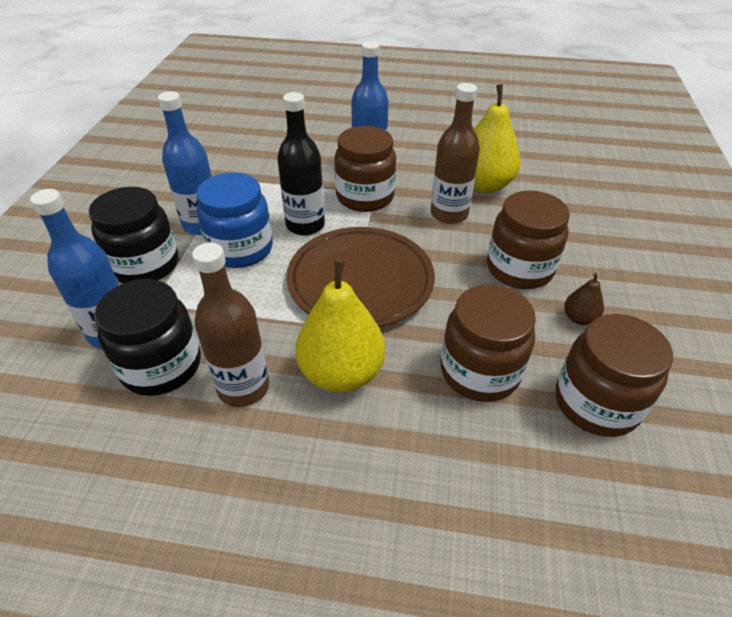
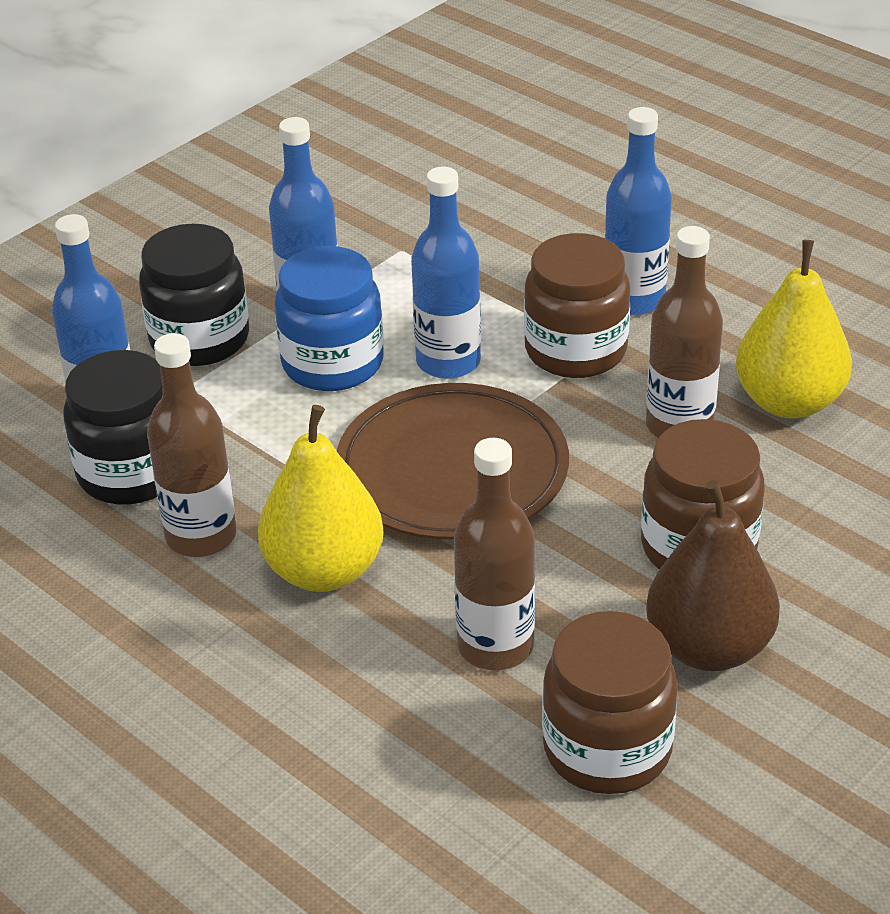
camera: 35 degrees right, 5 degrees down
black bottle [277,92,325,236] -> blue bottle [411,167,481,379]
brown jar [441,284,536,402] -> brown bottle [454,438,535,670]
brown pear [565,273,604,325] -> brown pear [646,480,780,671], size x2.14

